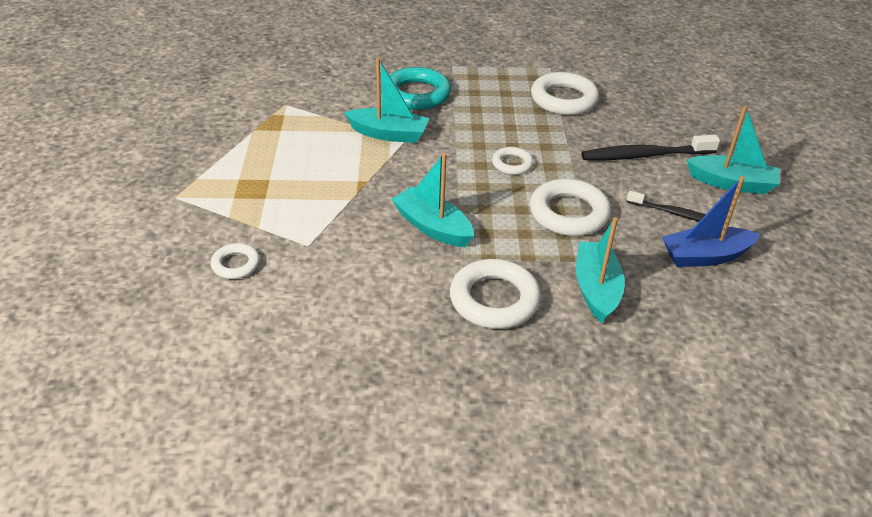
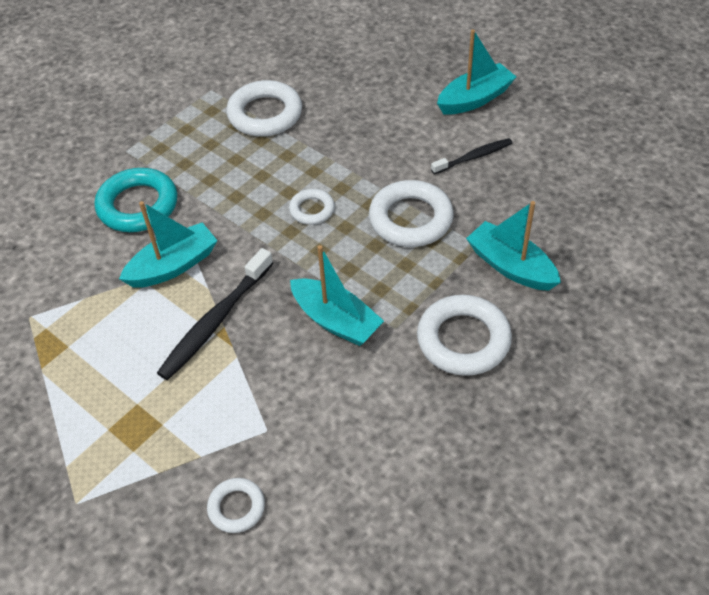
camera: 45 degrees left, 10 degrees up
turquoise boat [391,153,474,247] -> turquoise boat turned 135 degrees counterclockwise [290,245,384,346]
black toothbrush [582,135,720,160] -> black toothbrush moved to [157,248,273,380]
blue boat [662,176,761,267] -> none

